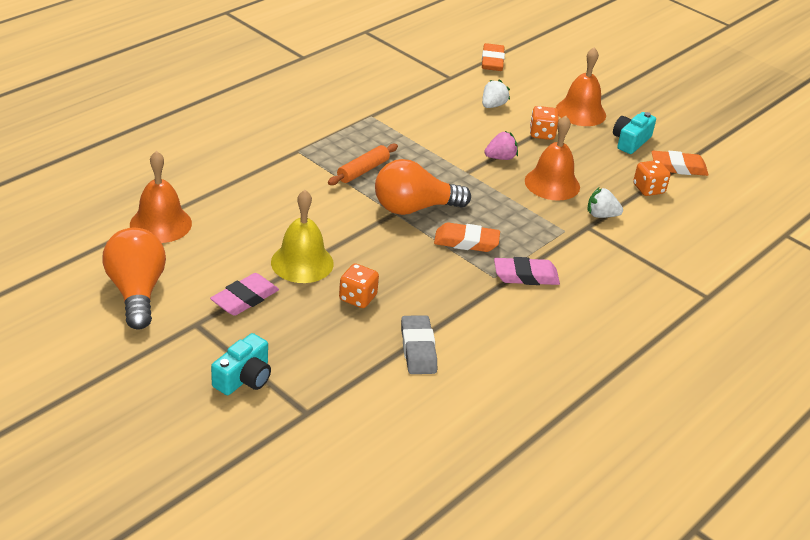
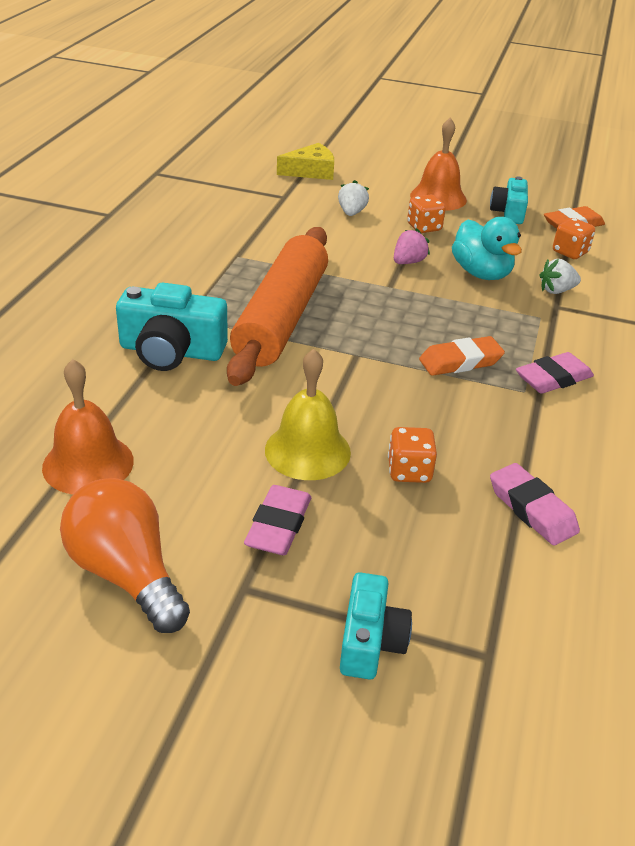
camera: 25 degrees left, 0 degrees up
orange rolling pin [328,144,398,185] -> orange rolling pin [227,227,328,386], size x2.32
orange light bulb [375,159,471,215] -> none
grey eraser [401,315,437,374] -> pink eraser [490,463,580,546]
orange eraser [482,43,505,71] -> yellow cheese [277,143,334,180]
orange bell [525,116,580,201] -> turquoise duck [452,217,522,280]
none -> turquoise camera [116,282,228,371]

